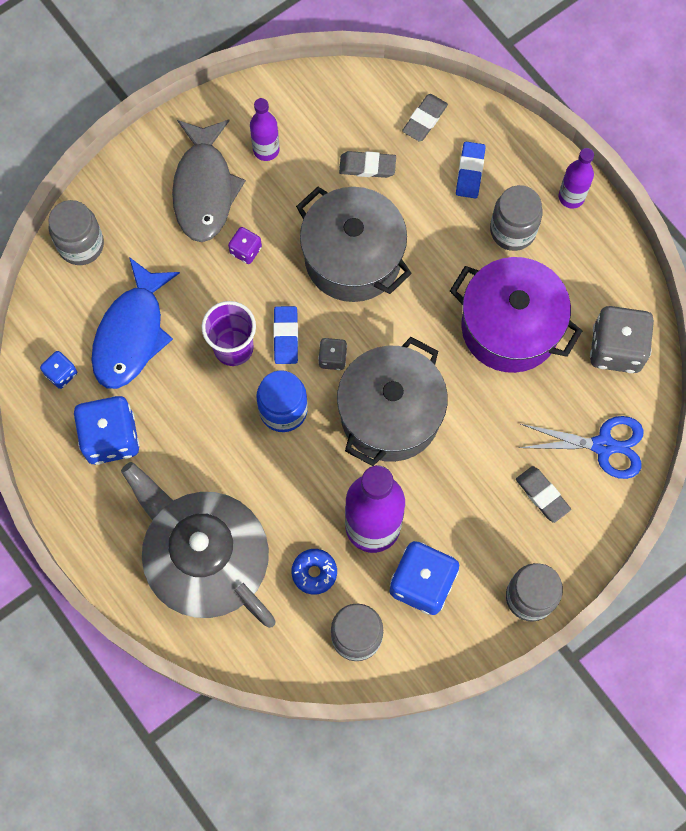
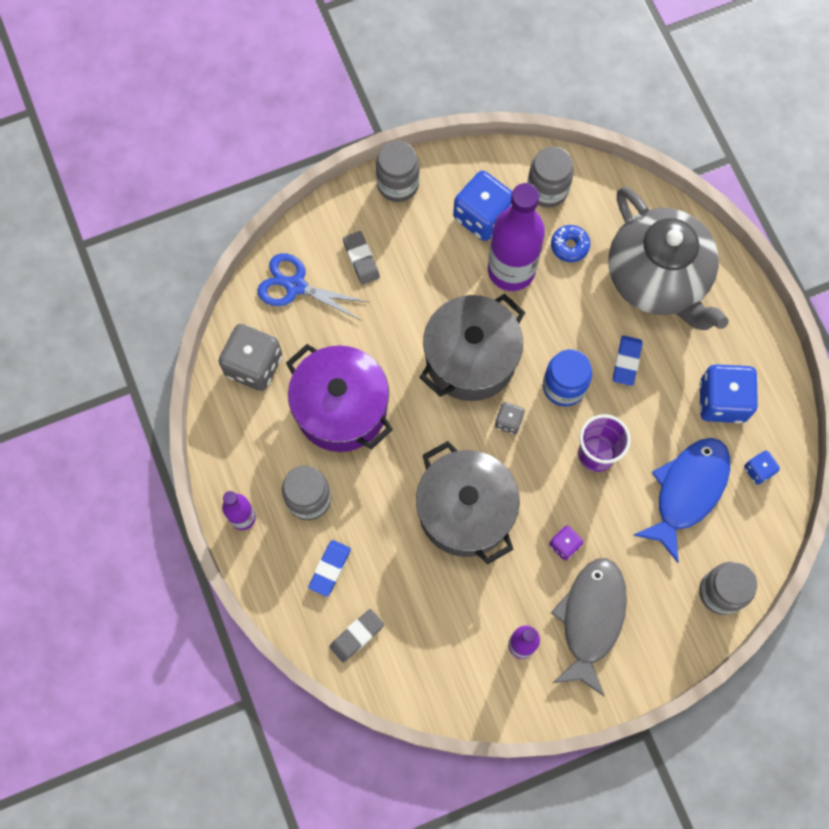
camera: 165 degrees left, 0 degrees up
blue eraser [273,306,298,364] -> blue eraser moved to [613,336,642,386]
grey eraser [339,151,396,178] -> none

